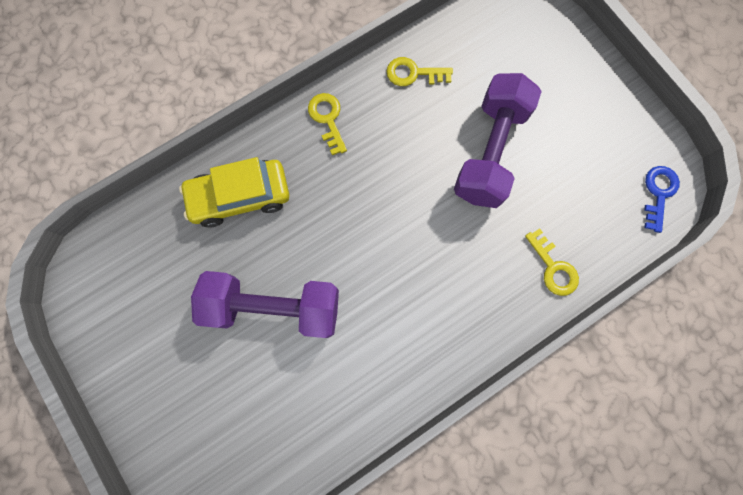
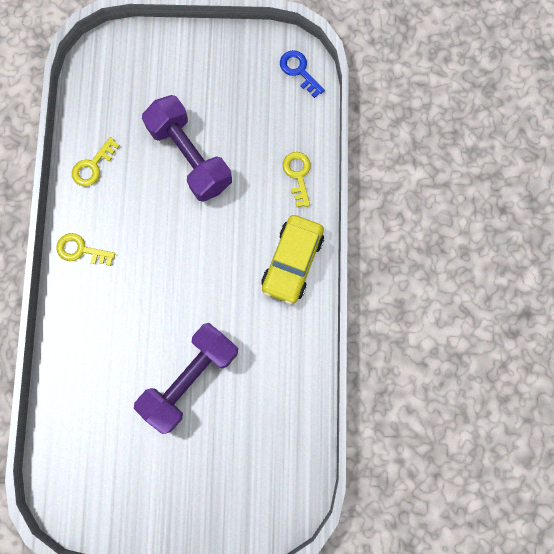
camera: 55 degrees left, 0 degrees up
yellow car [179,157,289,227] -> yellow car moved to [261,215,324,305]
yellow key [525,228,579,296] -> yellow key turned 105 degrees counterclockwise [283,152,311,207]

